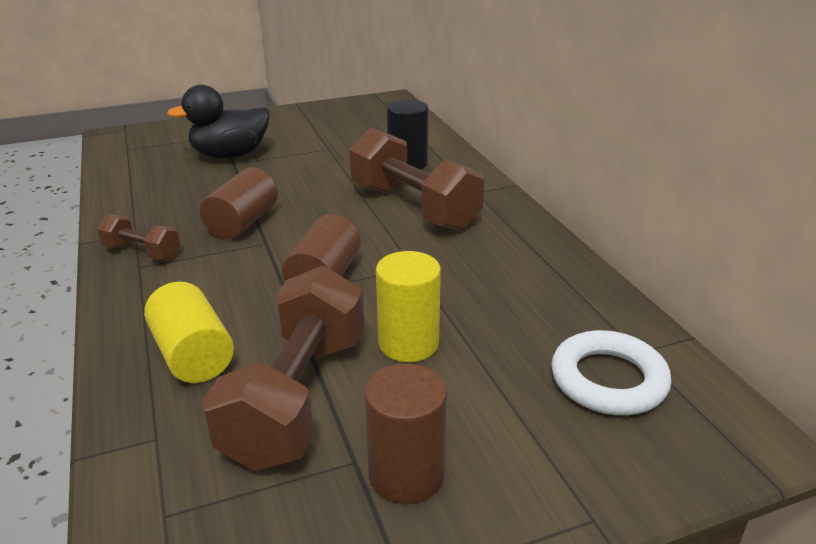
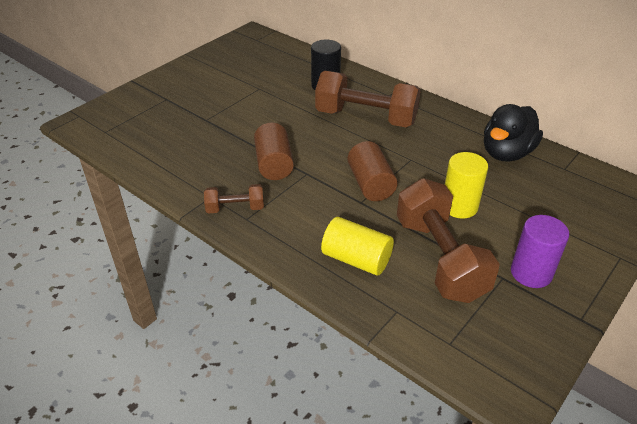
camera: 30 degrees left, 10 degrees up
black duck [167,85,269,158] -> black duck moved to [484,104,543,162]
brown cylinder [364,363,447,504] -> purple cylinder [511,215,569,288]
white ring [552,330,672,415] -> none

